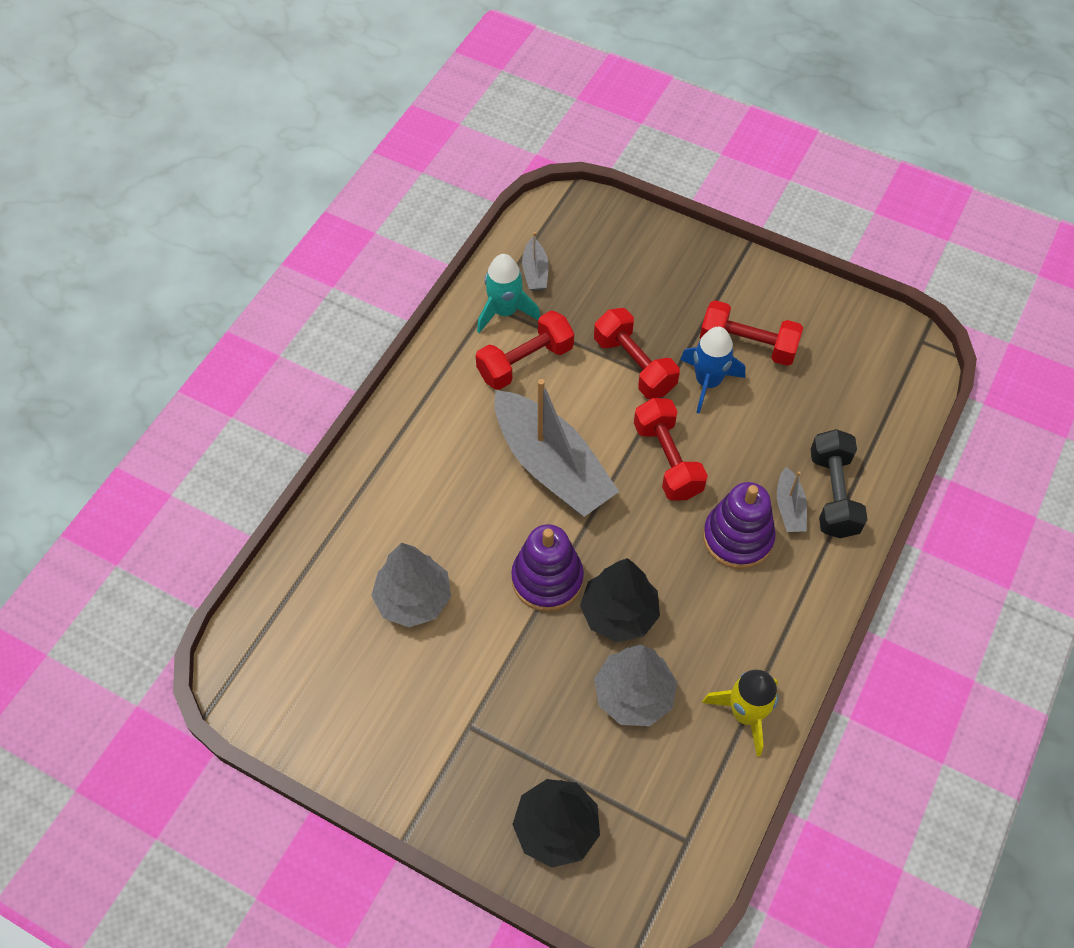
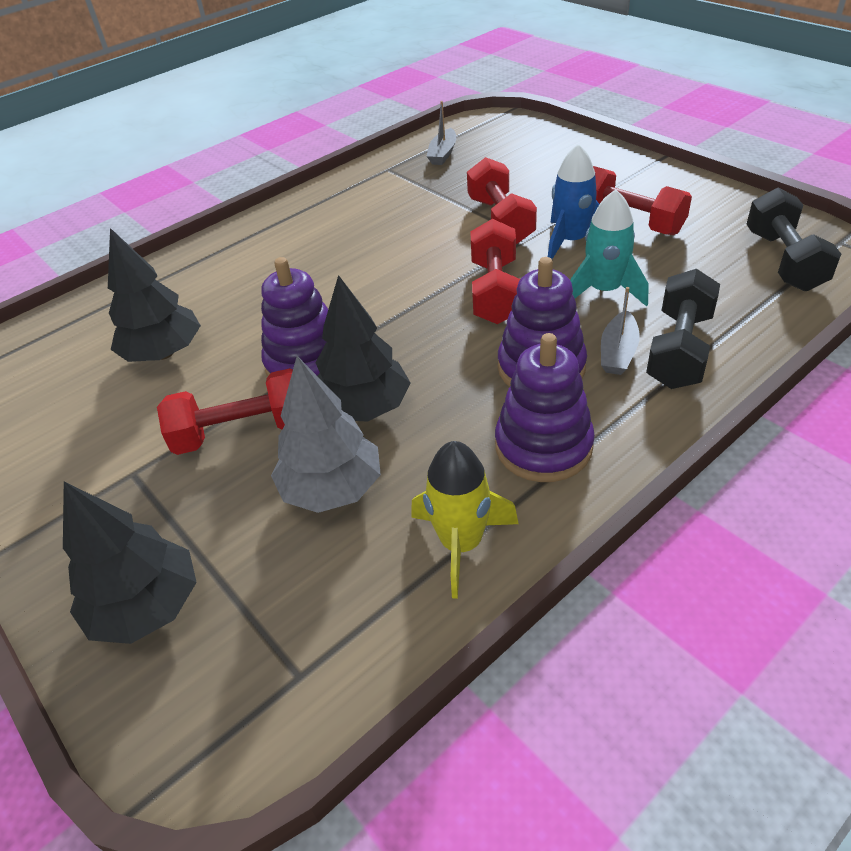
camera: 25 degrees right, 15 degrees down
grey tree [371,543,451,627] -> black tree [108,228,201,362]
red dumbbell [476,311,574,390] -> red dumbbell moved to [157,368,293,455]
turquoise rocket [477,254,540,333] -> turquoise rocket moved to [570,189,648,306]
grey boat [494,379,620,517] -> none
none -> purple stacking toy [495,333,595,482]
none -> black dumbbell [747,188,841,291]

